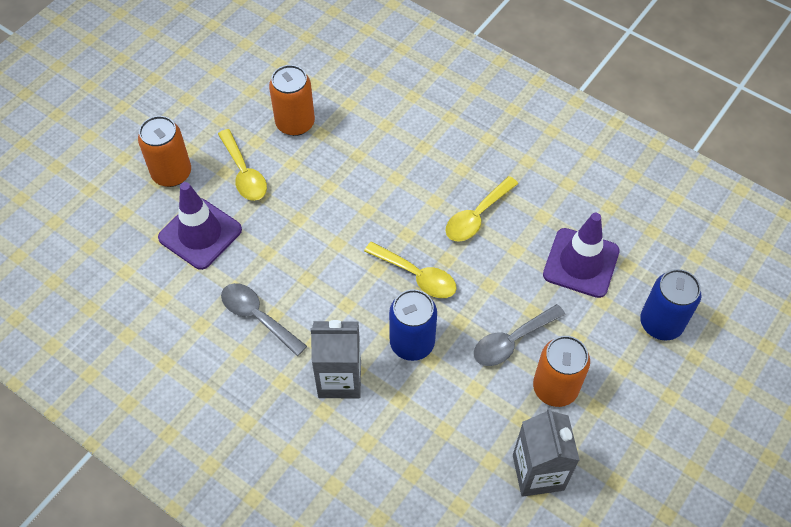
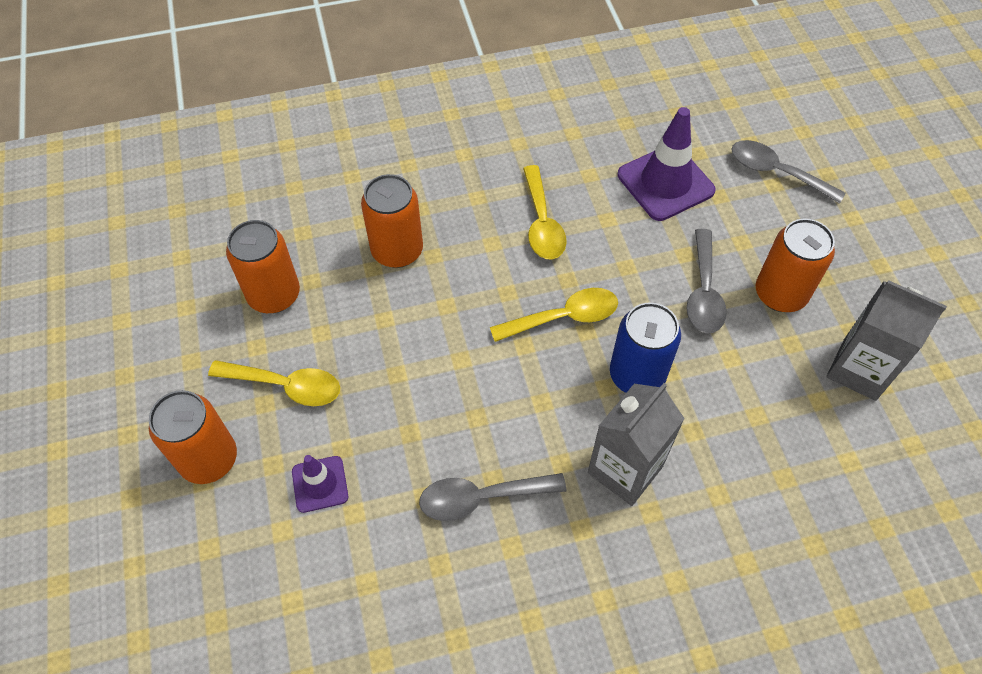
camera: 50 degrees left, 0 degrees up
purple traffic cone [158,182,242,270] -> purple traffic cone [292,455,348,513], size x0.56
blue can [640,269,701,340] -> grey spoon [731,140,846,204]
none -> orange can [361,174,423,268]

